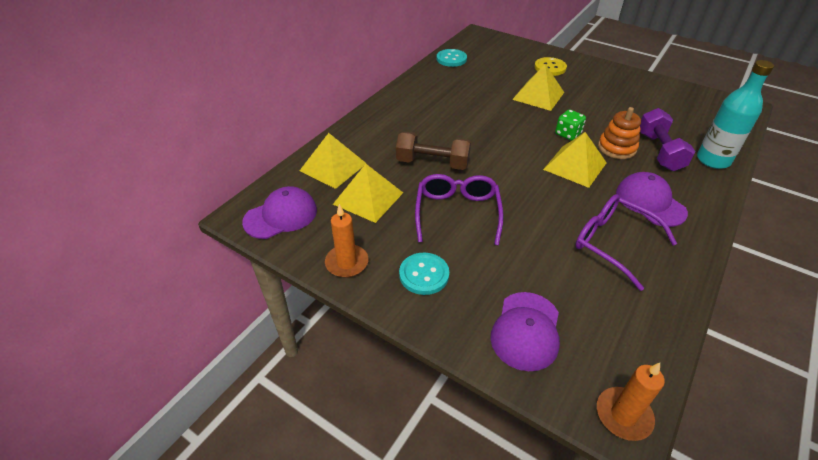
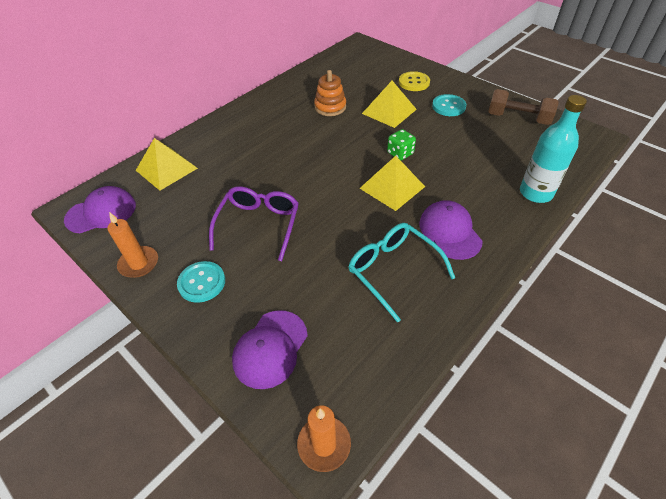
camera: 10 degrees right, 5 degrees up
yellow pyramid [333,164,403,223] -> none
brown dumbbell [396,132,471,170] -> brown dumbbell moved to [488,89,559,125]
turquoise button [437,49,467,67] -> turquoise button moved to [432,94,466,116]
purple glasses [575,194,677,291] -> turquoise glasses [348,223,455,323]
orange stacking toy [598,107,641,159] -> orange stacking toy moved to [314,70,346,116]
purple dumbbell [640,108,695,171] -> none

